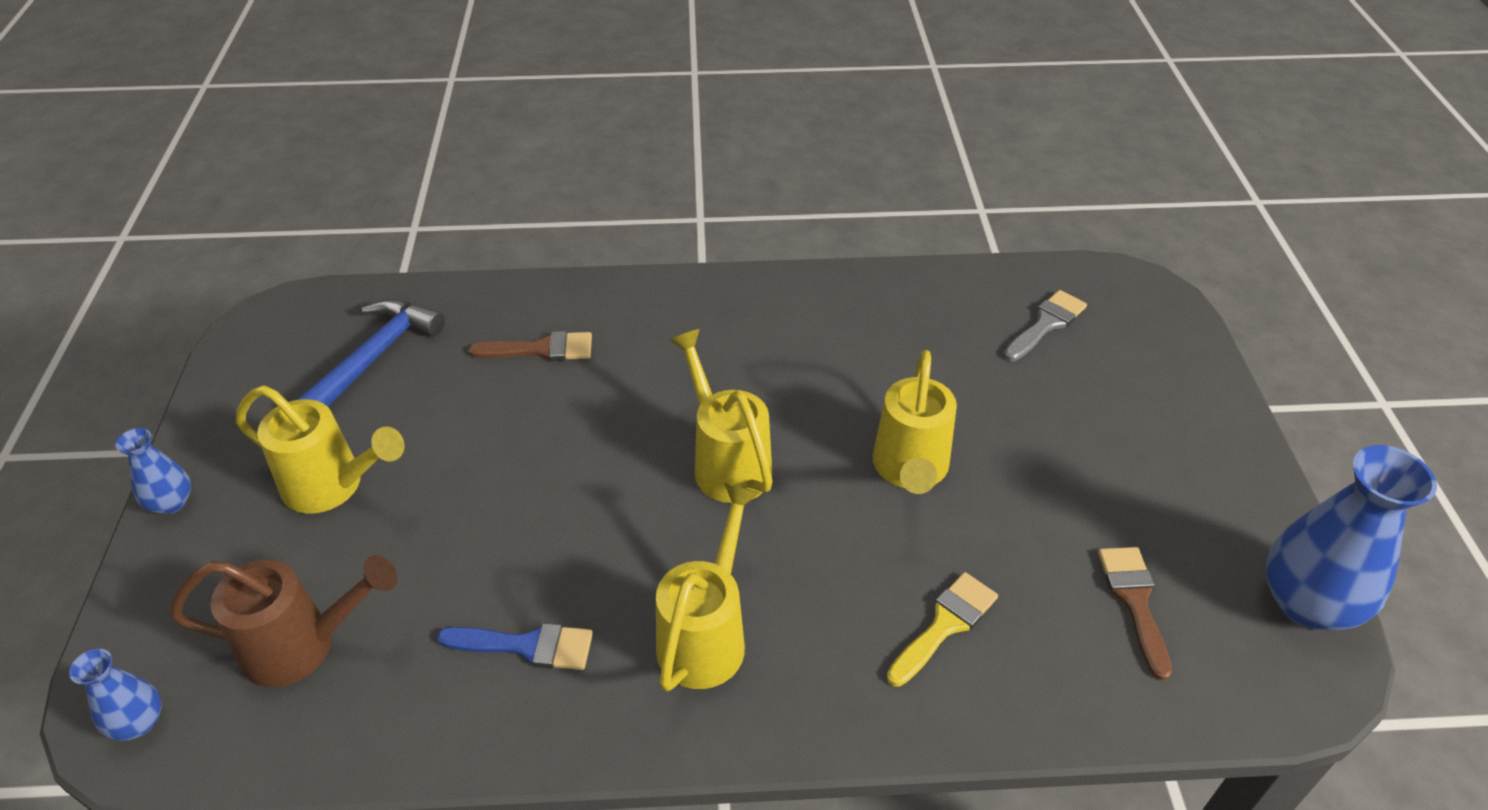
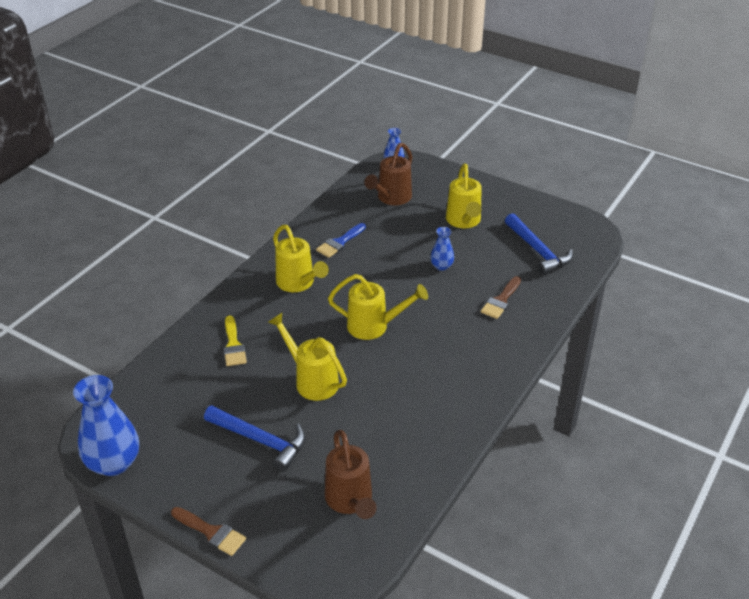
camera: 125 degrees right, 5 degrees down
blue vase [115,428,191,514] -> blue vase moved to [430,227,454,271]
yellow watering can [236,385,404,514] -> yellow watering can turned 60 degrees counterclockwise [446,164,482,228]
grey brush [1004,290,1087,361] -> brown watering can [325,430,377,519]
brown brush [1098,547,1172,681] -> brown brush moved to [171,507,246,556]
none -> blue hammer [204,405,306,472]

